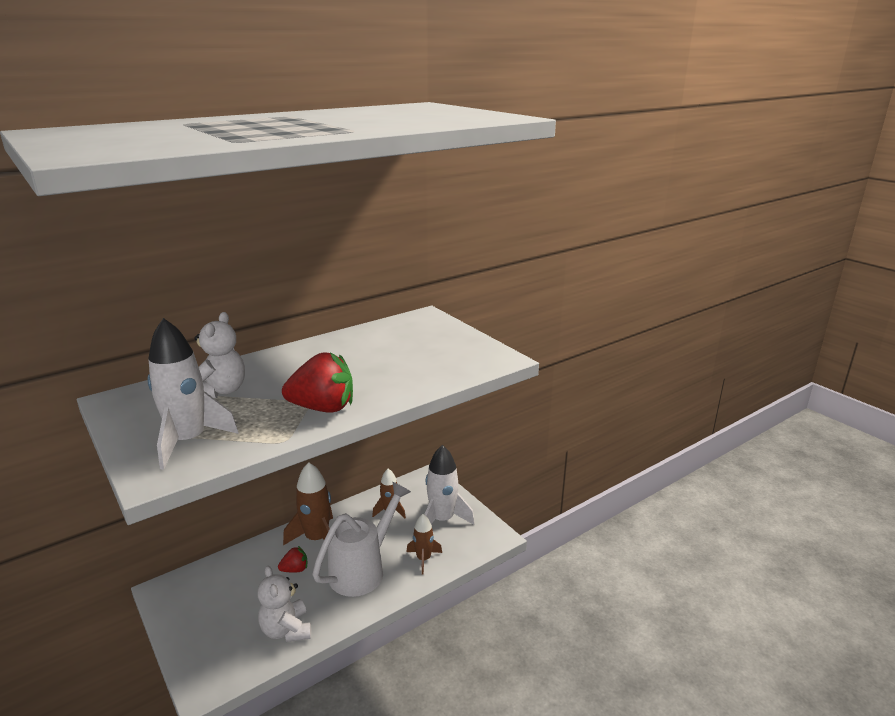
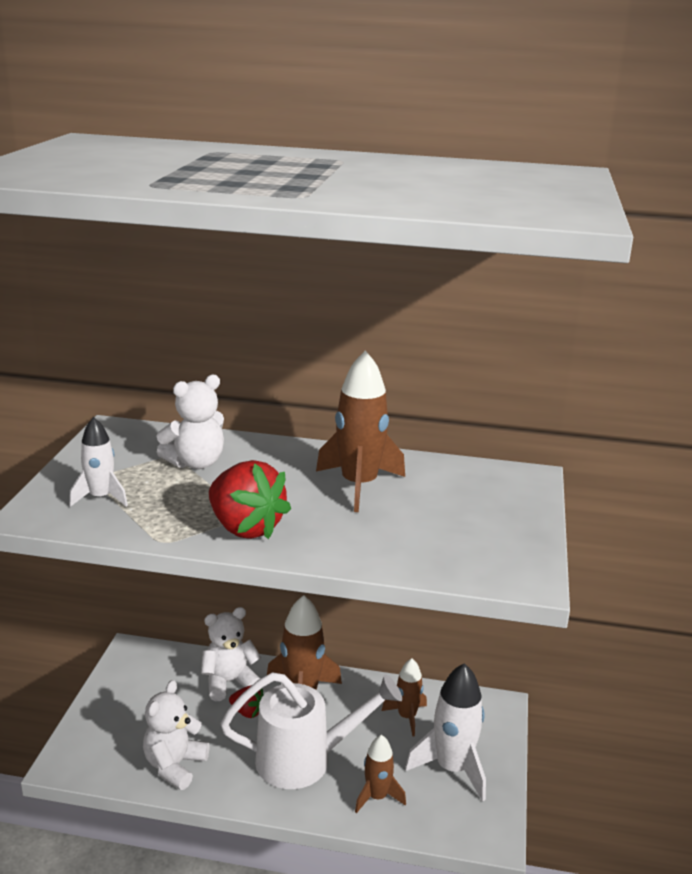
camera: 45 degrees right, 0 degrees up
white rocket [147,318,239,470] -> white rocket [69,417,128,507], size x0.60
none -> white teddy bear [201,607,261,701]
none -> brown rocket [316,350,405,512]

